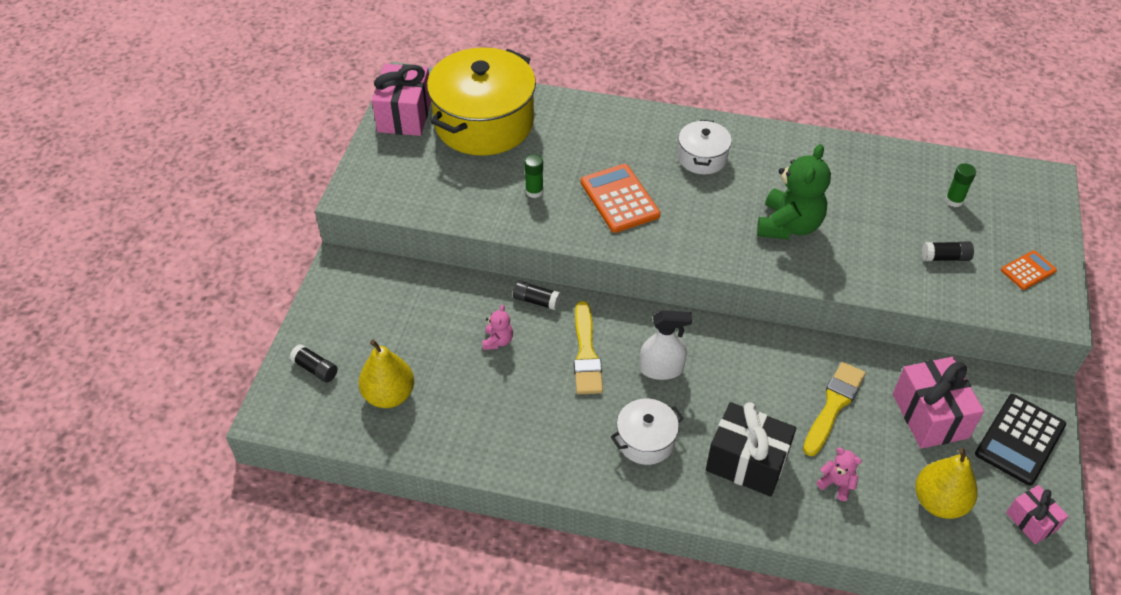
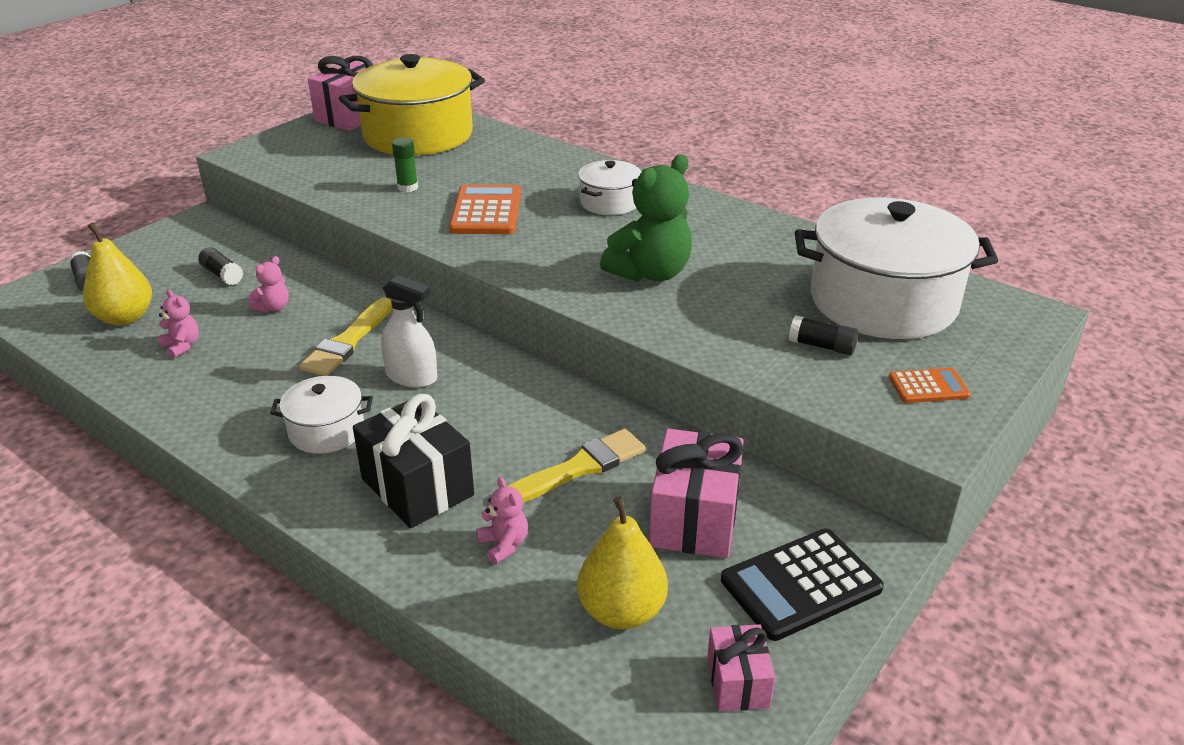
camera: 25 degrees right, 15 degrees down
black glue stick [513,281,561,310] -> black glue stick moved to [198,247,243,285]
green glue stick [945,163,976,207] -> white pot [795,198,998,339]
none -> pink teddy bear [157,289,199,358]

